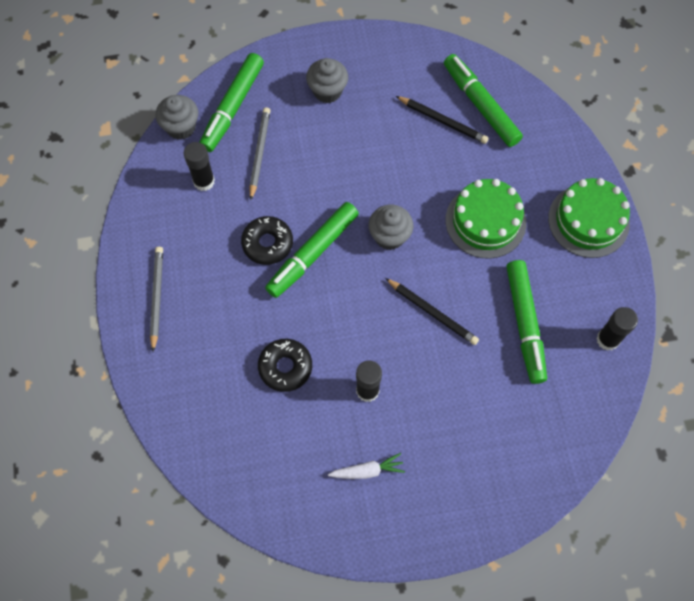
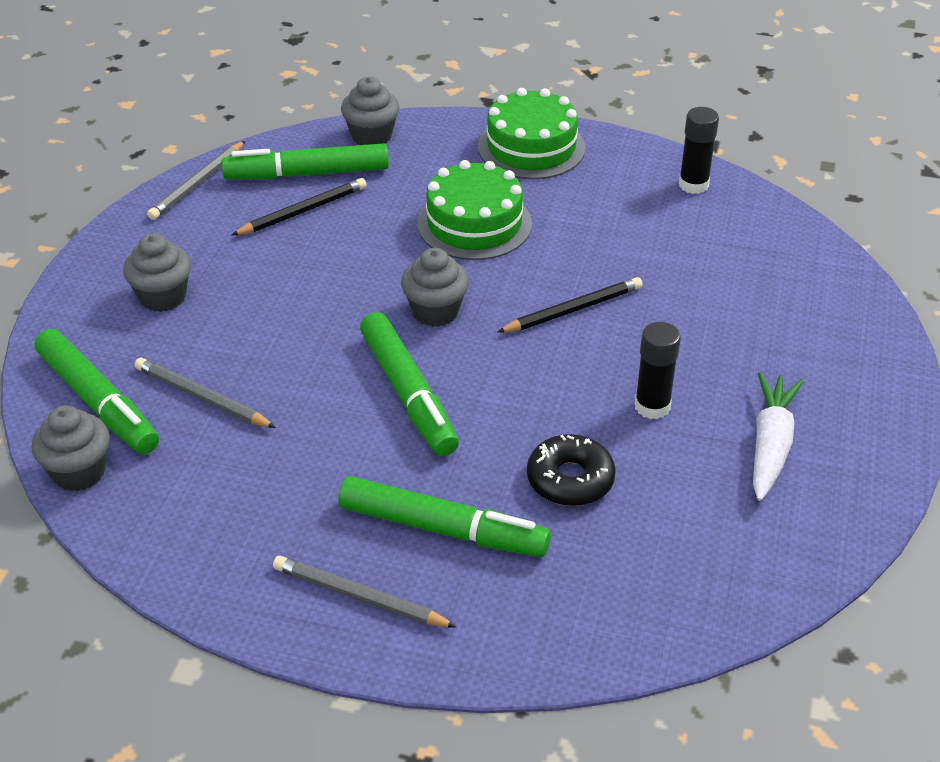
camera: 65 degrees left, 25 degrees down
black glue stick [184,142,215,191] -> none
black donut [241,216,293,265] -> none
white carrot [328,453,405,479] -> white carrot [753,372,804,501], size x1.52
green marker [506,260,547,384] -> green marker moved to [338,476,551,557]
none -> grey pencil [147,141,245,220]
none -> grey cupcake [341,77,399,145]

